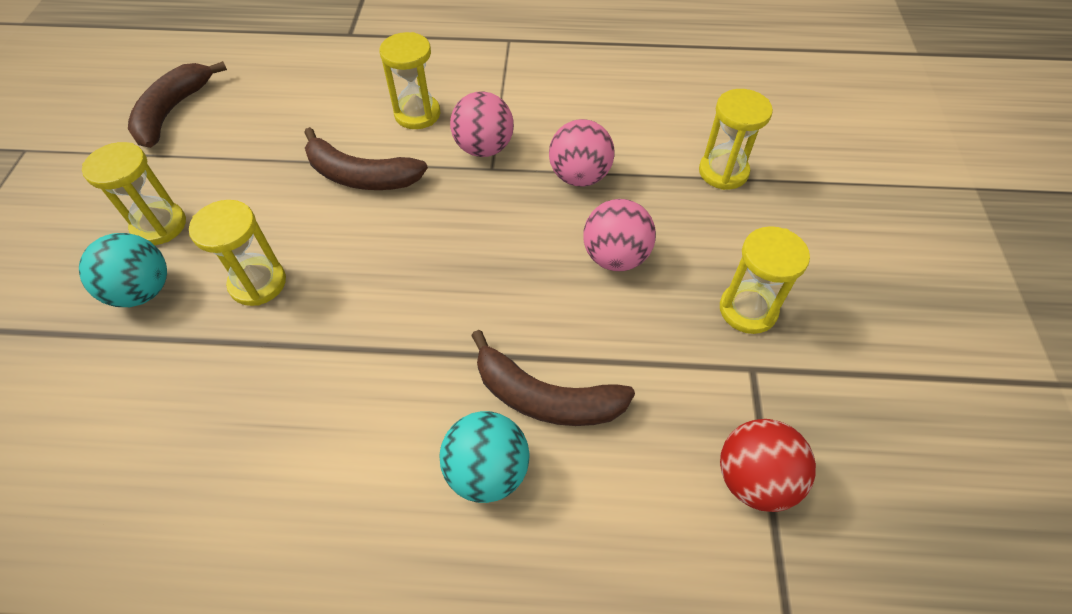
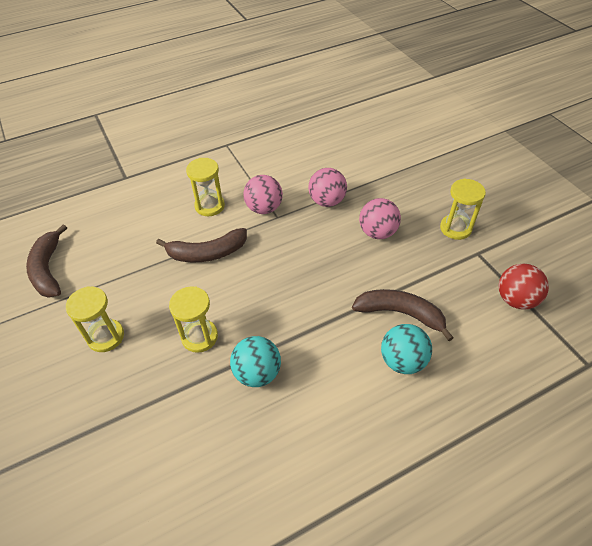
camera: 30 degrees left, 5 degrees down
turquoise ball [79,233,167,307] -> turquoise ball moved to [230,336,281,387]
brown banana [471,330,635,426] -> brown banana turned 150 degrees counterclockwise [352,289,454,341]
yellow hourglass [699,89,773,190] -> none

